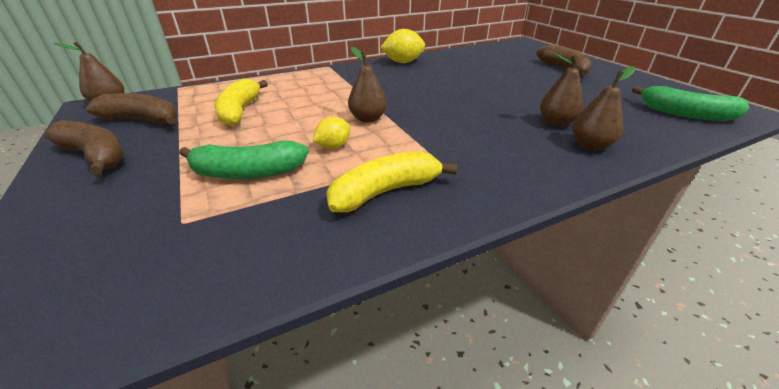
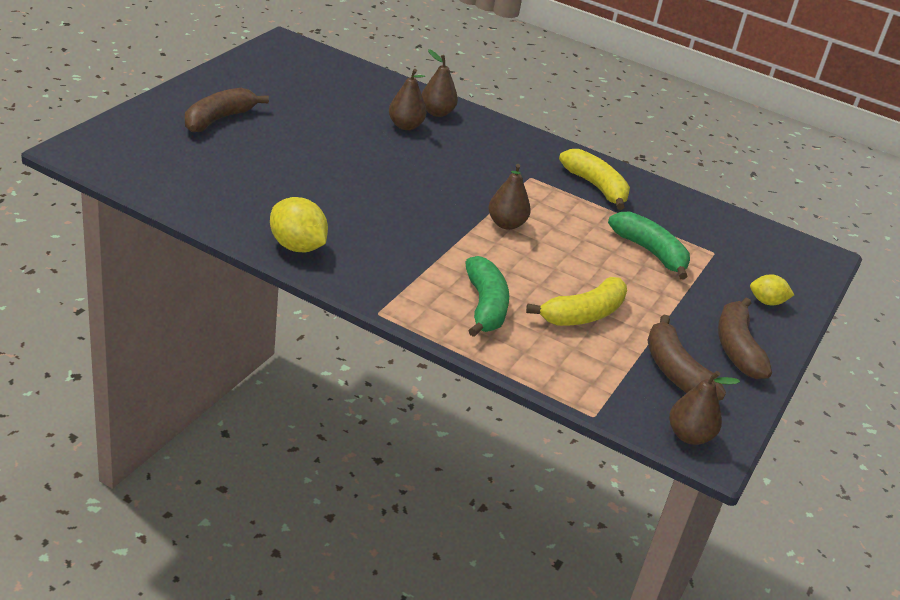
camera: 130 degrees left, 0 degrees up
yellow lemon [313,117,350,149] -> yellow lemon moved to [750,274,794,305]
yellow banana [326,151,457,212] -> yellow banana turned 150 degrees counterclockwise [559,149,630,210]
green banana [632,86,749,121] -> green banana moved to [465,256,509,337]

